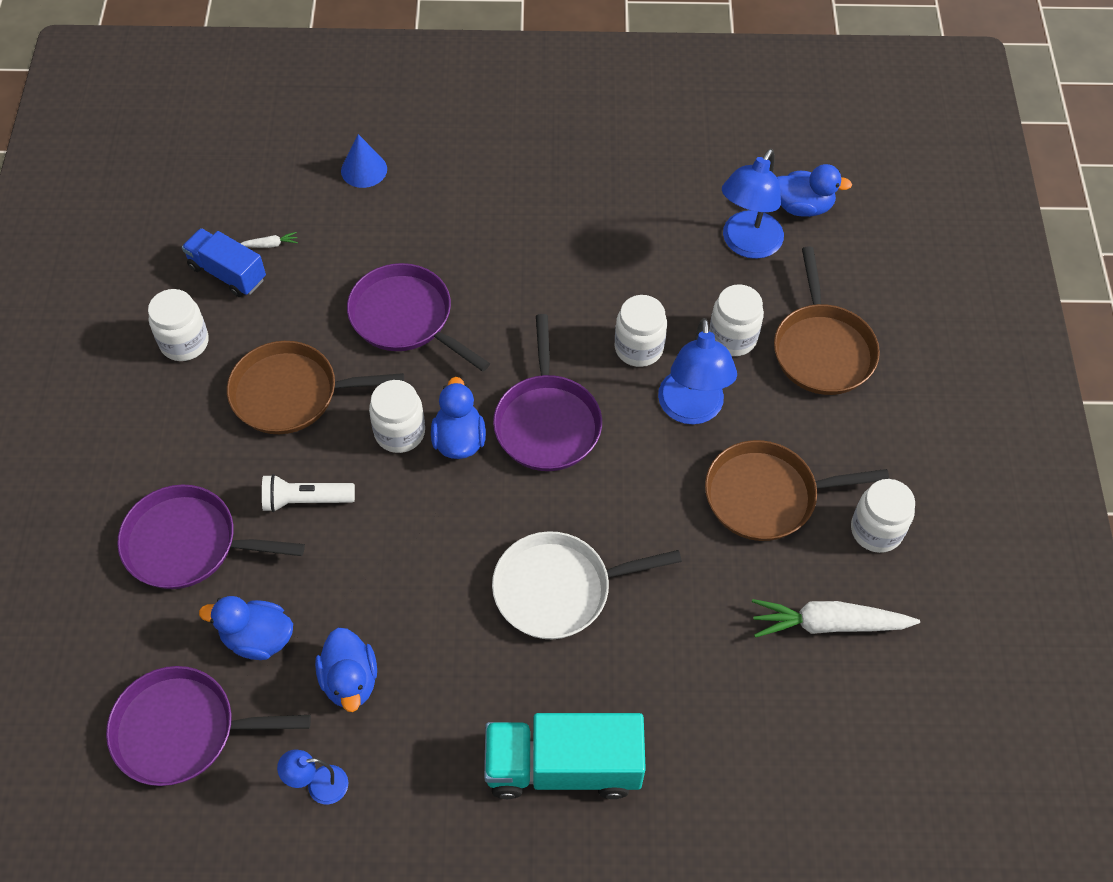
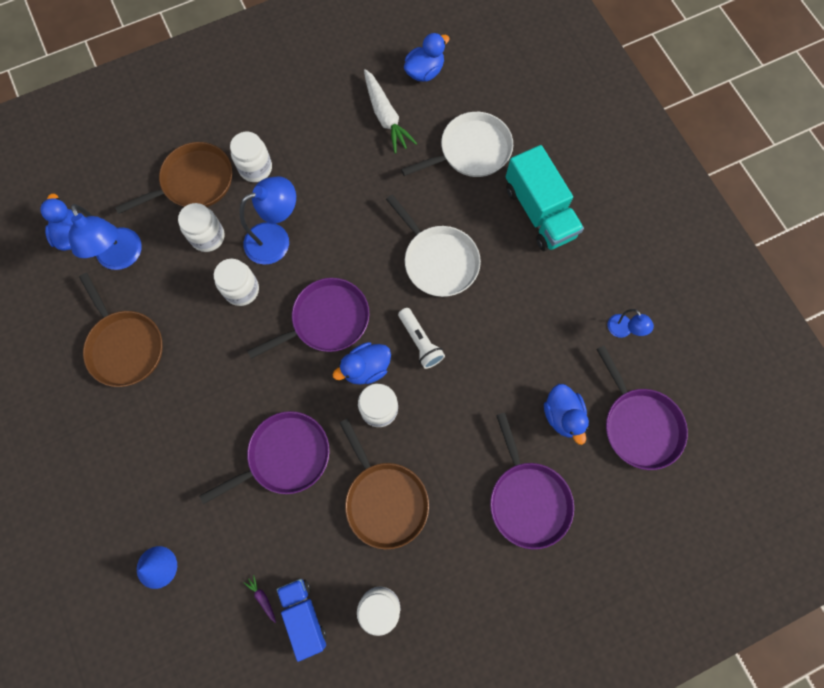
camera: 115 degrees left, 15 degrees up
blue truck [182,228,266,297] -> blue truck turned 150 degrees clockwise [276,579,326,662]
white carrot [240,232,298,248] -> purple carrot [244,575,276,623]
white flashlight [262,474,355,512] -> white flashlight moved to [398,308,445,369]
blue duck [315,627,377,712] -> blue duck moved to [404,33,450,82]
purple pan [347,263,490,371] -> purple pan turned 135 degrees counterclockwise [199,411,329,504]
brown pan [705,440,890,541] -> brown pan moved to [79,273,163,387]
blue lamp [722,149,784,259] -> blue lamp turned 60 degrees clockwise [69,204,142,270]
white jar [851,479,915,553] -> white jar moved to [230,132,272,182]
none -> white pan [401,112,513,177]

